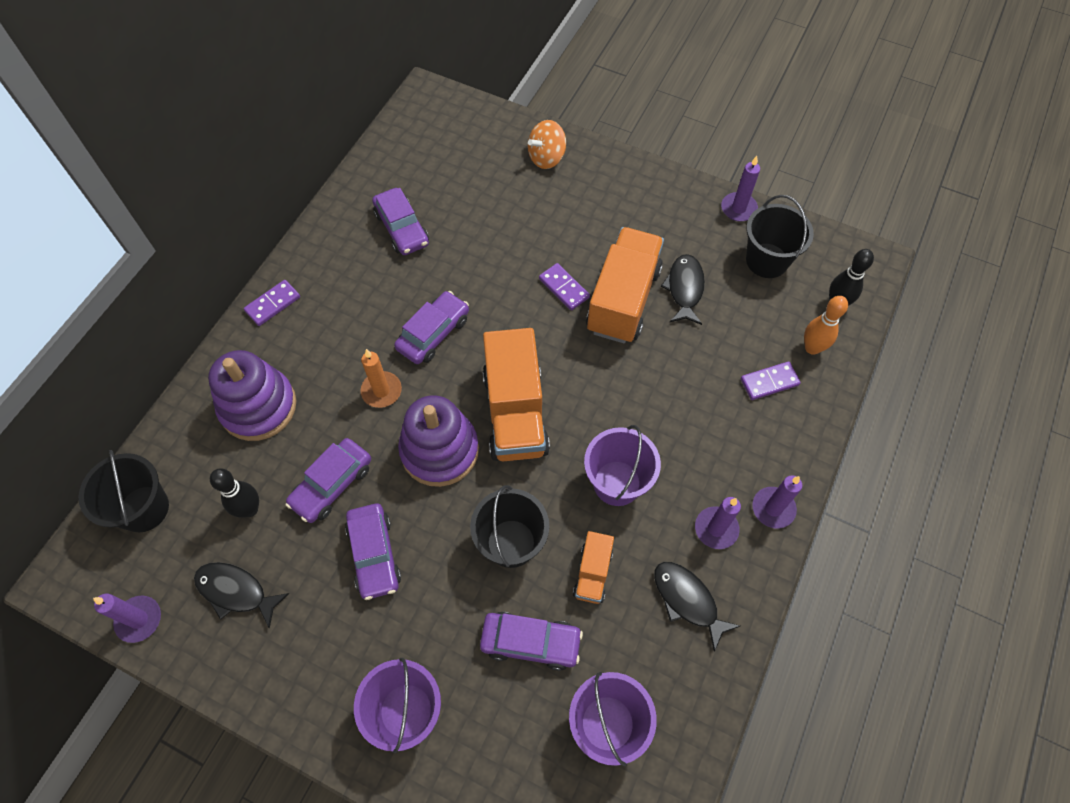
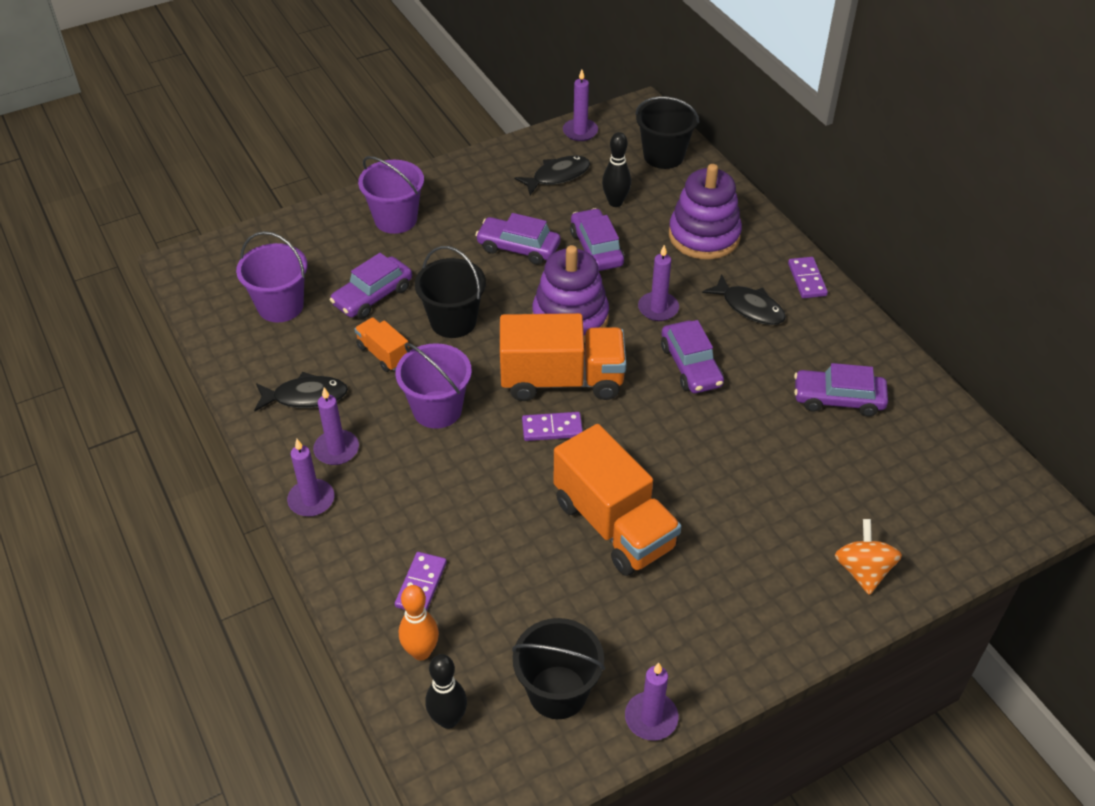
camera: 125 degrees right, 15 degrees down
orange candle [360,349,402,408] -> purple candle [638,245,679,321]
orange truck [482,328,550,461] -> orange truck turned 150 degrees clockwise [500,313,626,401]
purple domino [539,263,590,310] -> purple domino moved to [522,412,583,441]
black fish [661,254,705,325] -> black fish moved to [702,274,786,325]

